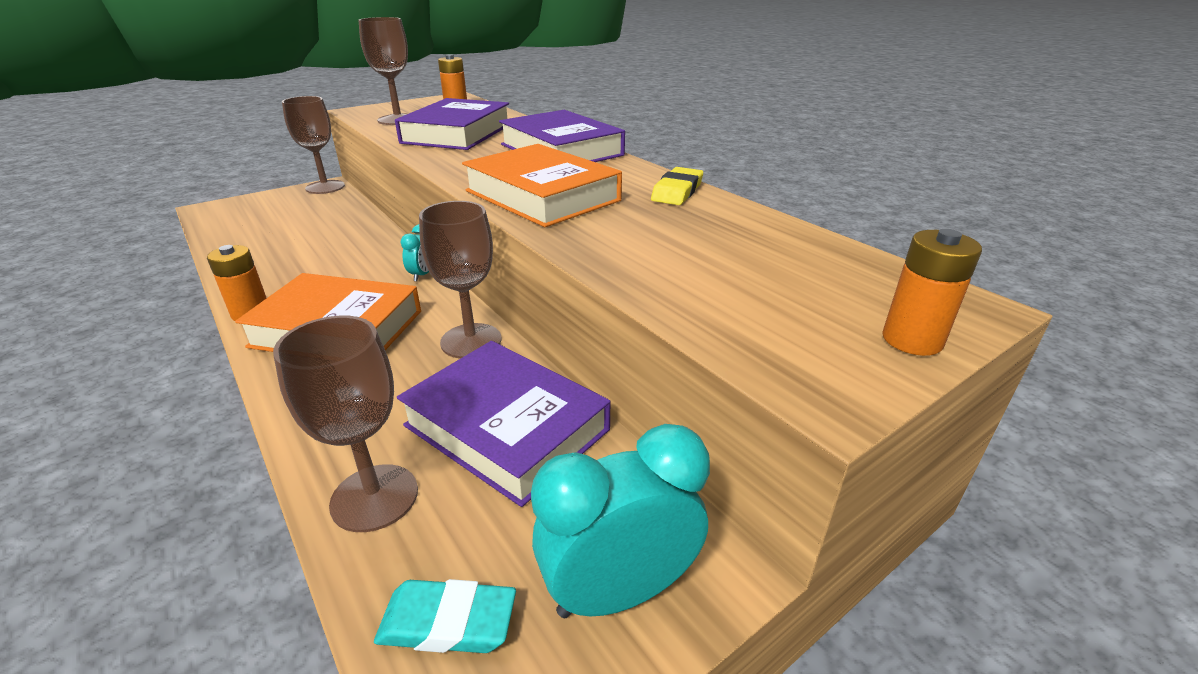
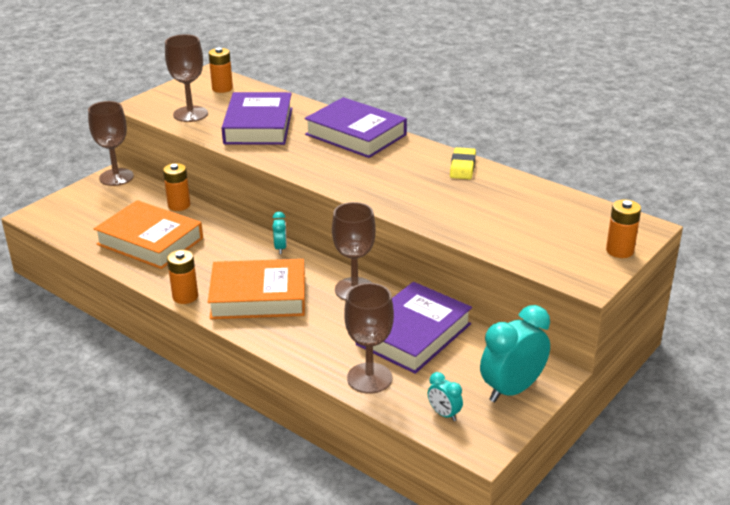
camera: 15 degrees left, 0 degrees up
turquoise eraser [374,579,516,653] -> turquoise clock [428,372,463,421]
purple book [397,341,610,507] -> purple book turned 75 degrees counterclockwise [355,282,472,374]
orange book [462,144,622,227] -> orange book moved to [94,200,203,269]
none -> orange battery [163,163,190,211]

